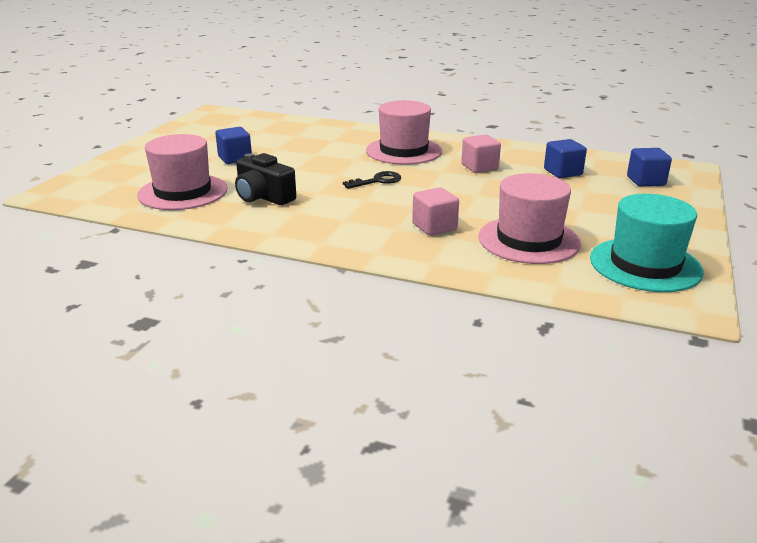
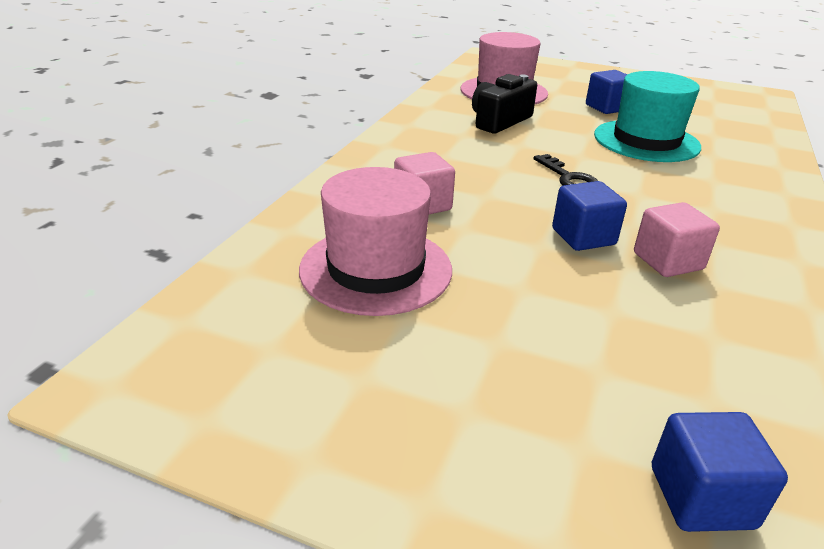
camera: 90 degrees right, 5 degrees up
pink hat [366,100,442,165] -> none
blue cube [544,139,587,178] -> blue cube moved to [552,181,627,251]
turquoise hat [590,194,704,292] -> turquoise hat moved to [594,71,701,162]

